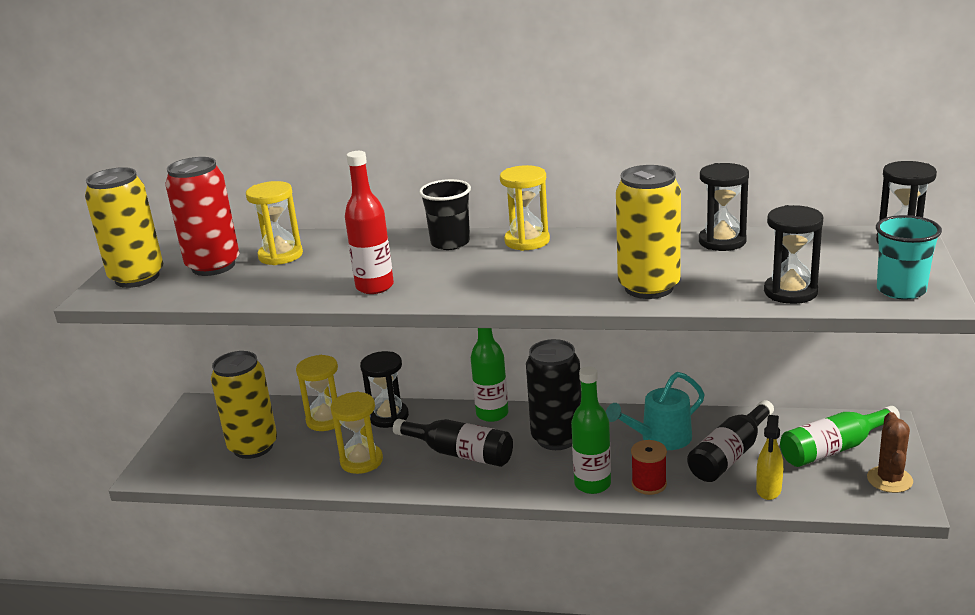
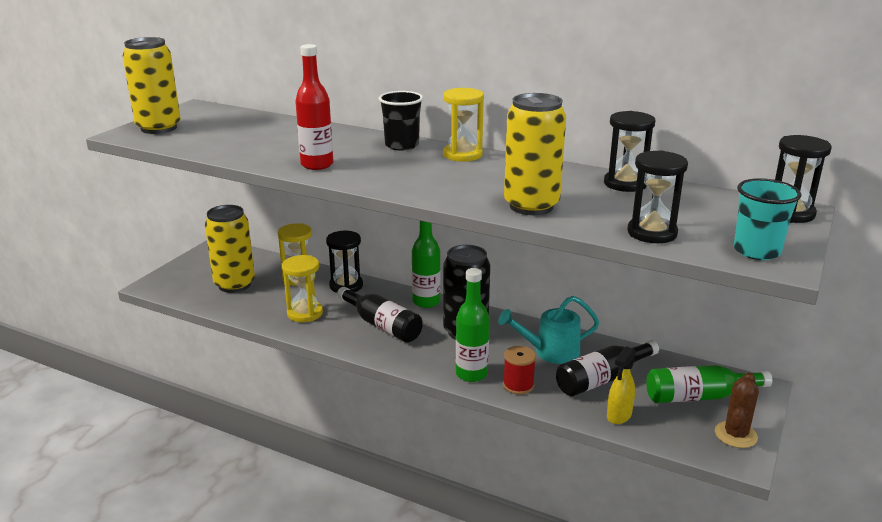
camera: 15 degrees right, 0 degrees up
red can [165,157,239,276] -> none
yellow hourglass [246,181,303,265] -> none

